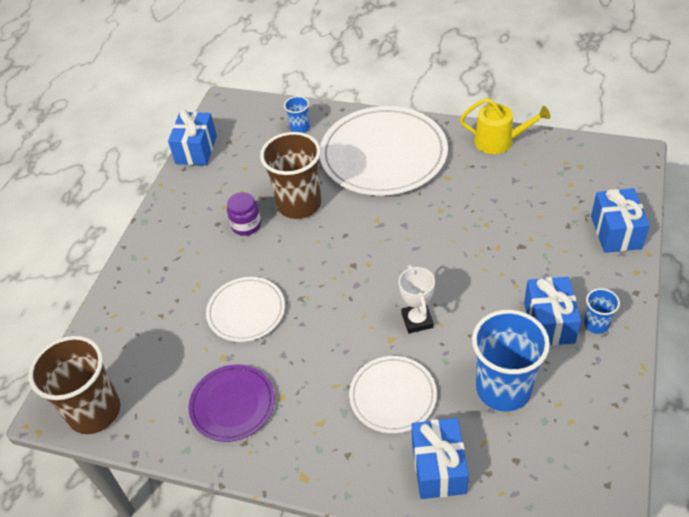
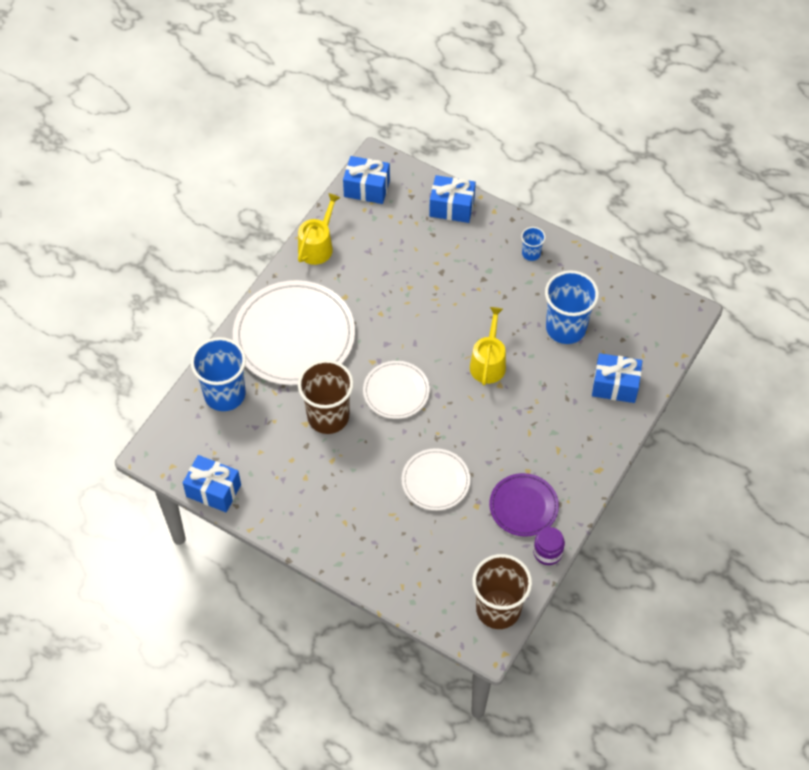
camera: 80 degrees left, 10 degrees up
purple jar [227,192,261,236] -> purple jar moved to [533,527,565,565]
blue cup [284,96,310,133] -> blue cup [191,337,246,411], size x2.12
white plate [349,356,437,433] -> white plate moved to [363,361,430,419]
white trophy [399,265,435,333] -> yellow watering can [470,307,506,385]
blue gift [524,277,581,346] -> blue gift moved to [343,156,390,204]

